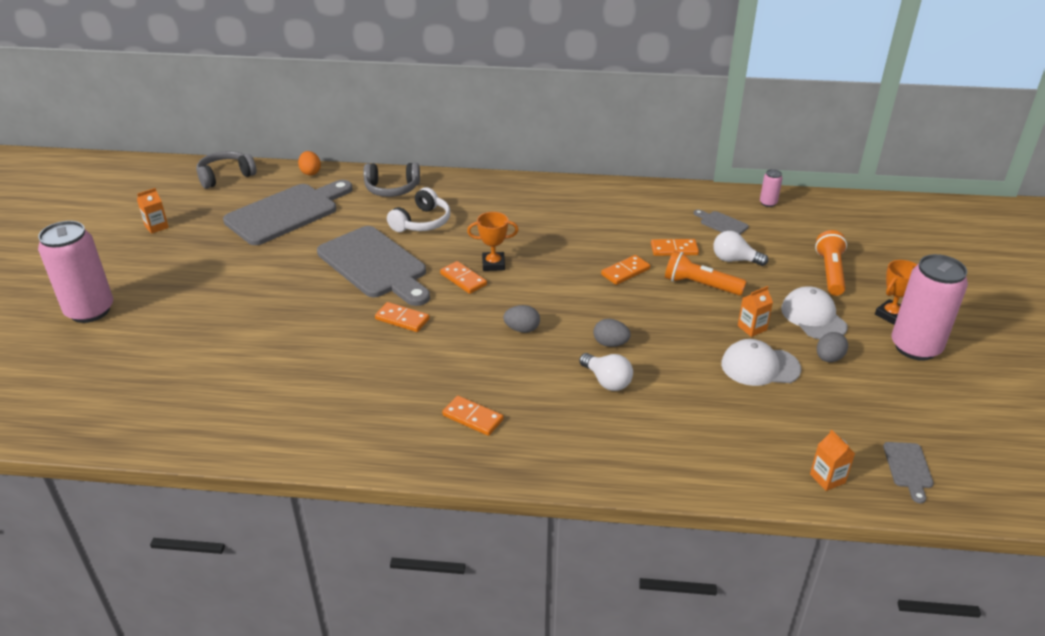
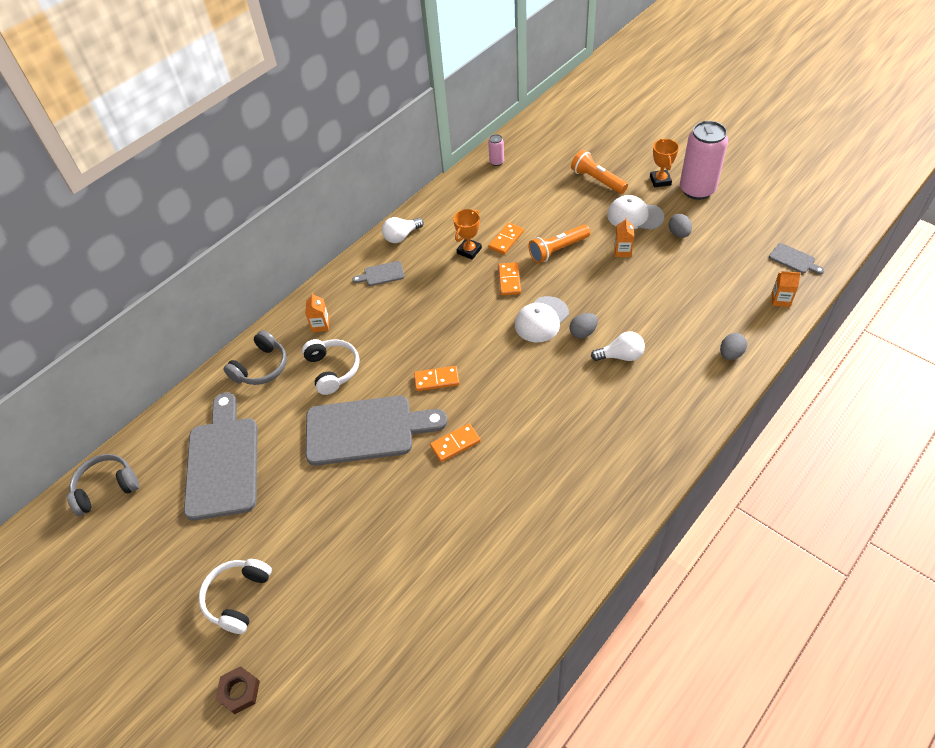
camera: 50 degrees left, 15 degrees up
pink can [38,221,113,323] -> brown nut [215,666,260,714]
orange carton [137,188,169,234] -> orange carton moved to [305,293,329,332]
grey headphones [196,151,257,189] -> grey headphones turned 60 degrees clockwise [67,454,139,516]
orange egg [298,151,321,175] -> none
orange domino [442,396,503,436] -> none
orange trophy [467,212,518,271] -> orange trophy moved to [453,209,482,260]
grey egg [503,305,540,333] -> grey egg moved to [720,333,747,360]
grey cutting board [694,209,749,234] -> grey cutting board moved to [352,261,405,286]
white light bulb [713,231,768,266] -> white light bulb moved to [382,217,424,243]
white cap [721,339,801,386] -> white cap moved to [515,296,569,342]
none -> white headphones [199,559,272,634]

